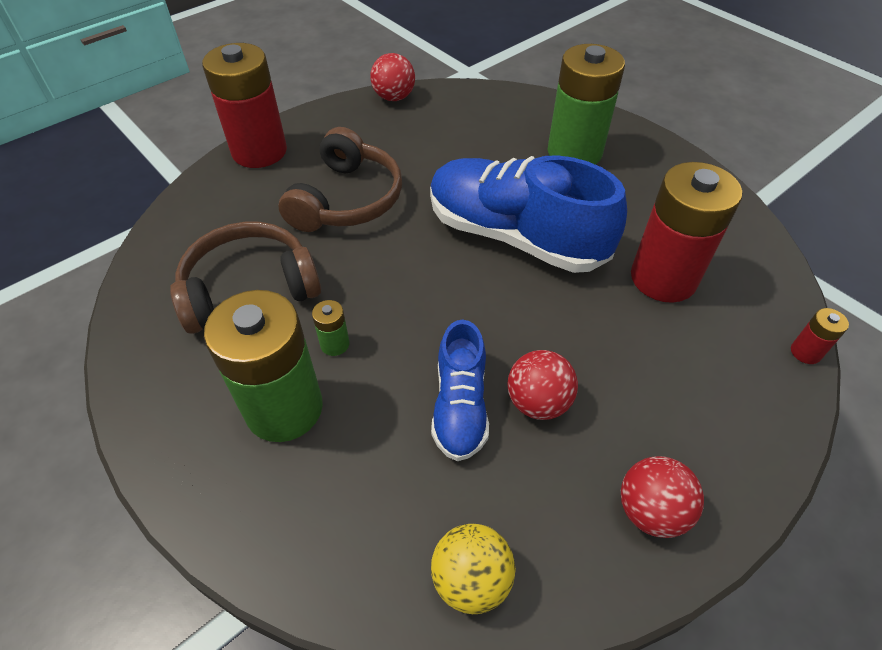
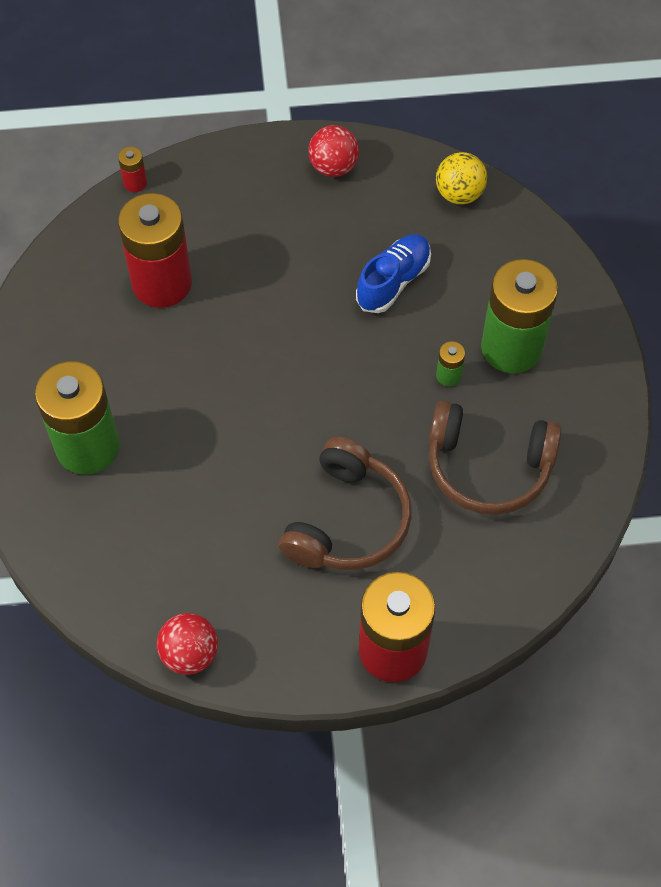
camera: 145 degrees left, 10 degrees up
brown headphones [278,127,402,232] -> brown headphones turned 150 degrees clockwise [279,437,412,570]
blue shoe [430,155,627,273] -> none
red ball [508,350,578,420] -> none

